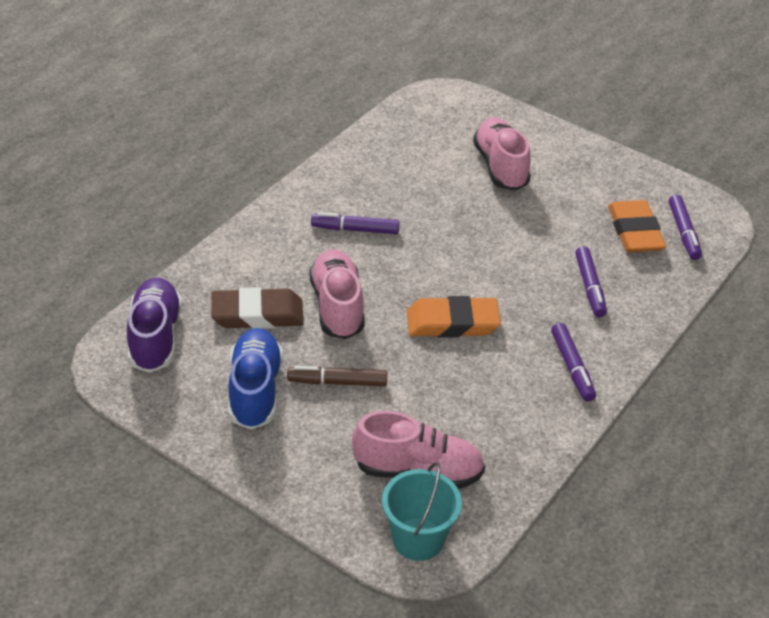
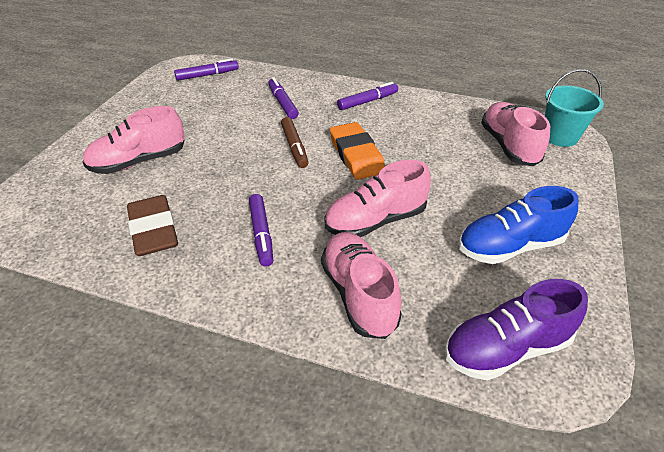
camera: 105 degrees left, 0 degrees up
brown eraser [211,287,304,329] -> brown eraser moved to [127,195,178,256]
brown marker [287,366,387,386] -> brown marker moved to [281,117,309,168]
purple marker [575,246,607,317] -> purple marker turned 90 degrees counterclockwise [268,77,299,119]
orange eraser [608,200,666,252] -> none
none -> pink shoe [321,232,402,339]

